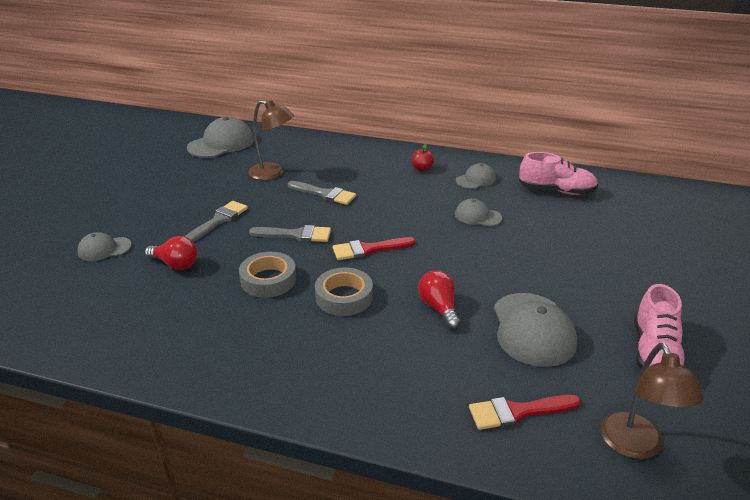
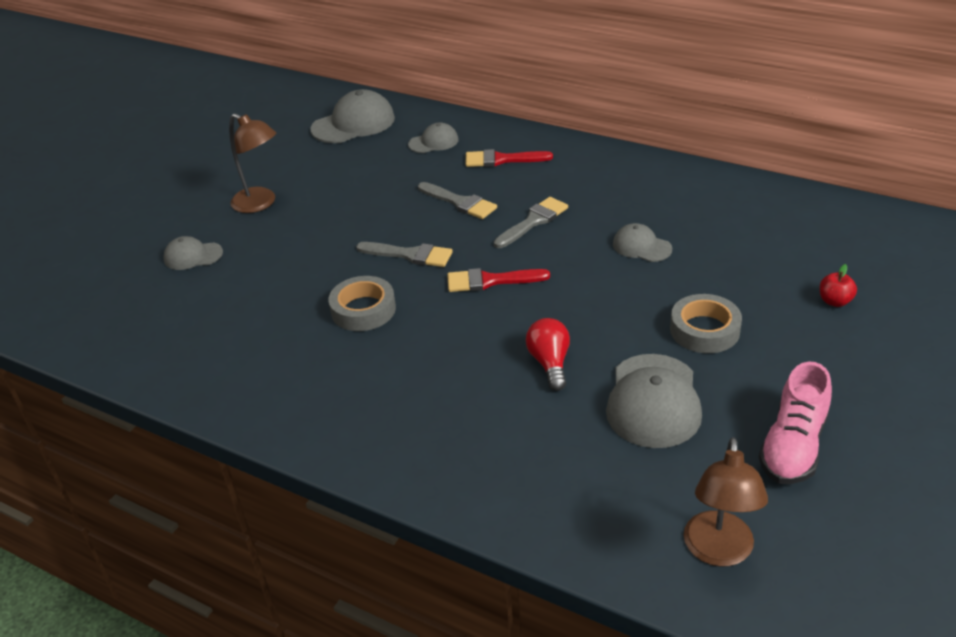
camera: 15 degrees right, 5 degrees up
red light bulb [145,236,197,270] -> none
grey brush [185,201,248,242] -> grey brush moved to [494,197,568,248]
brown lamp [248,100,294,180] -> brown lamp moved to [229,113,276,213]
grey tape [315,267,373,316] -> grey tape moved to [670,294,742,353]
red apple [412,144,434,171] -> red apple moved to [820,264,857,307]
grey cap [456,163,496,189] -> grey cap moved to [408,122,458,153]
red brush [469,395,581,430] -> red brush moved to [466,149,553,167]
pink shoe [519,152,598,195] -> none

